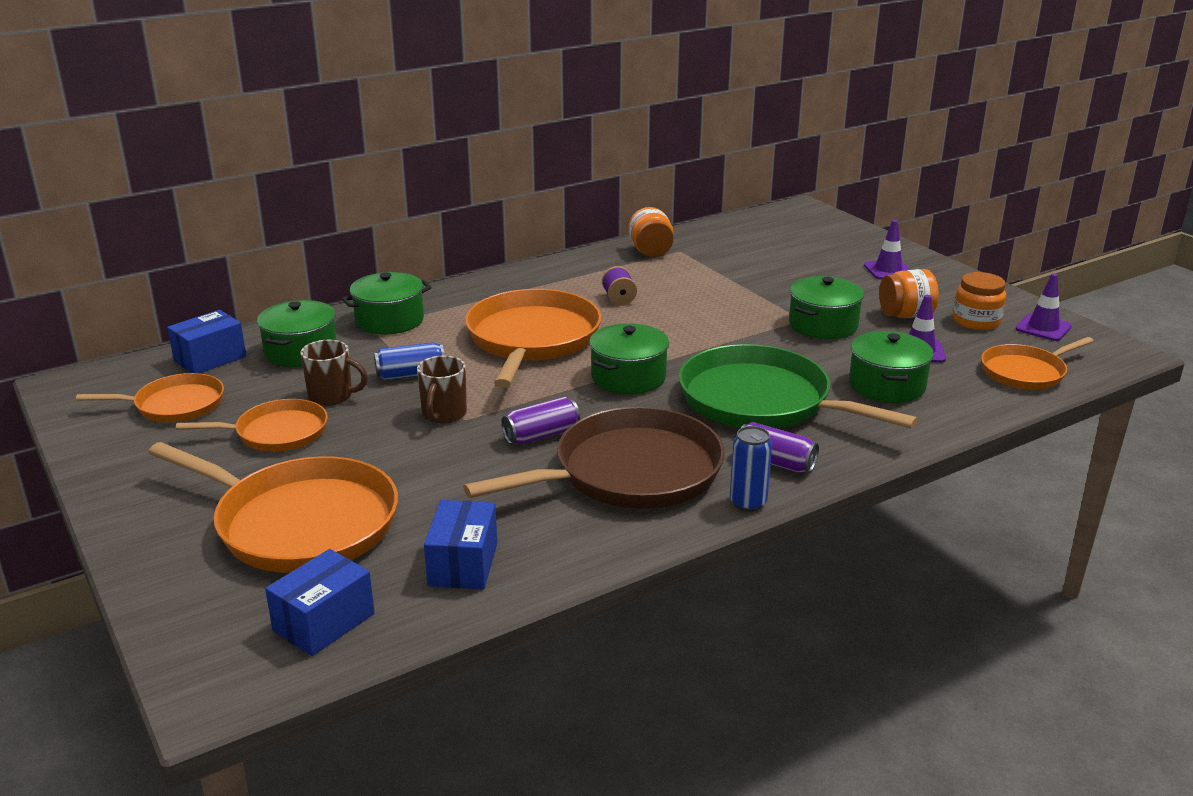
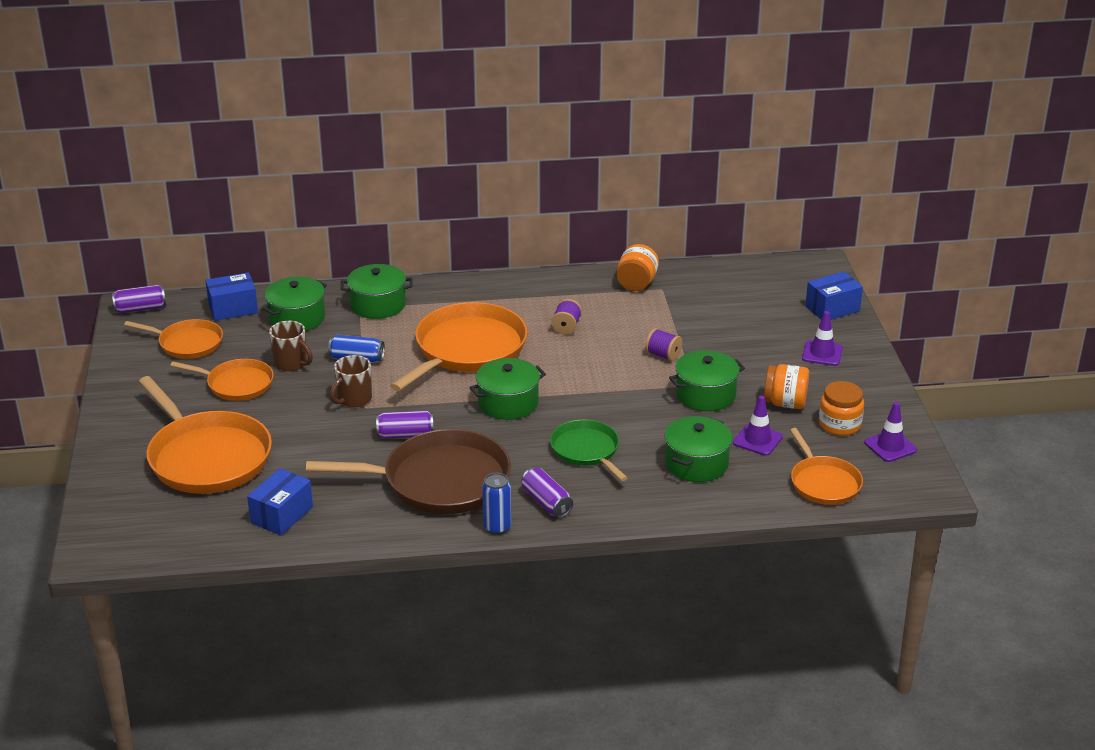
camera: 25 degrees right, 5 degrees up
blue box [265,549,375,656] -> blue box moved to [805,272,863,320]
green pan [679,344,918,429] -> green pan [550,419,628,481], size x0.57
orange pan [981,337,1094,390] -> orange pan turned 105 degrees counterclockwise [790,428,863,505]
none -> purple can [112,285,166,313]
none -> purple spool [645,328,682,361]

